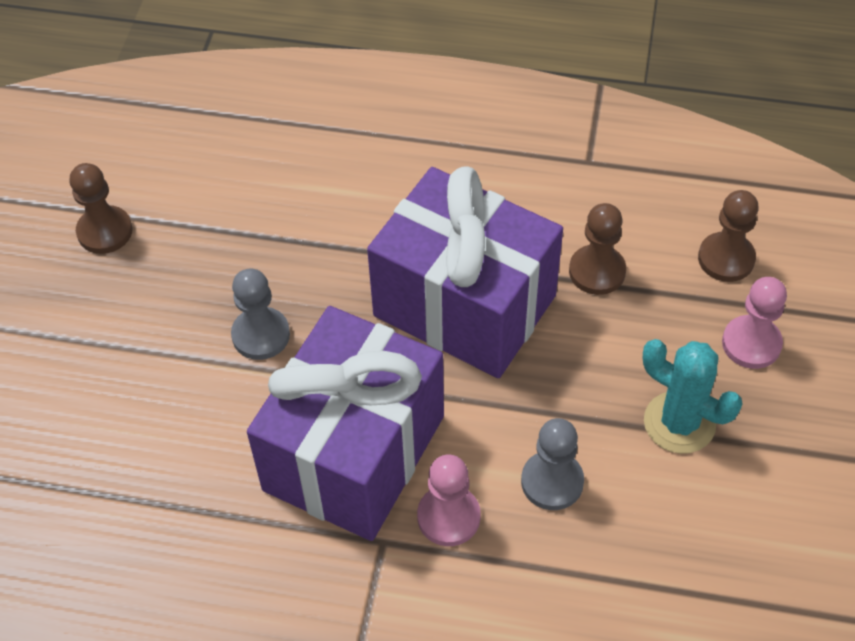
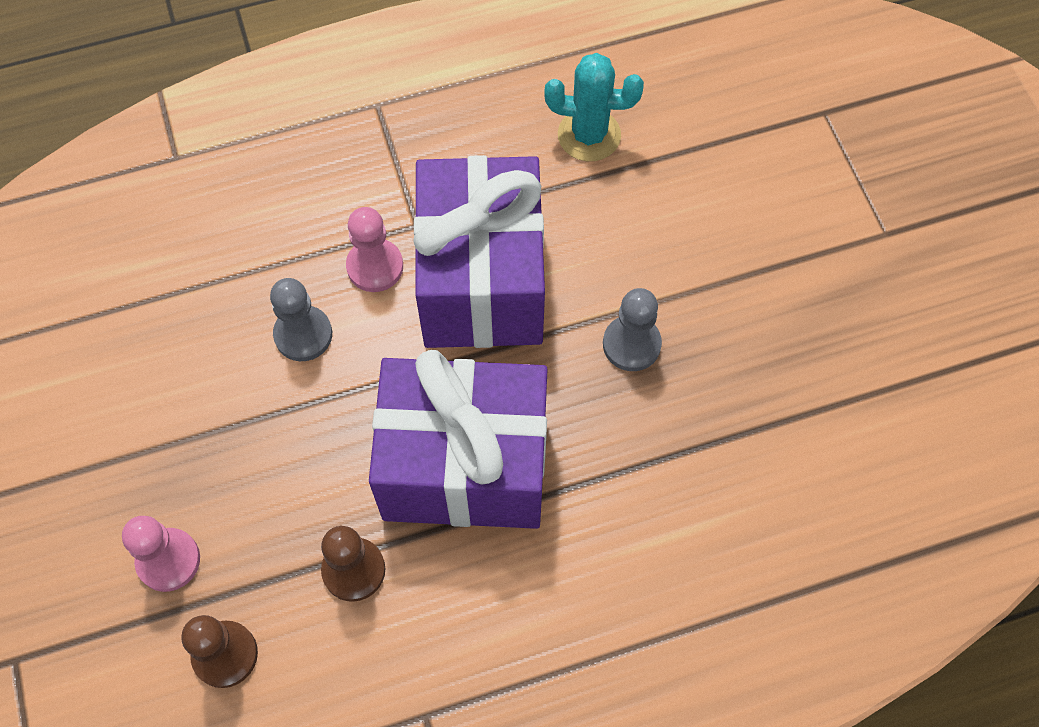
camera: 150 degrees right, 10 degrees up
brown pawn [69,163,133,254] -> none
turquoise cactus [643,339,742,454] -> turquoise cactus moved to [544,53,644,161]

